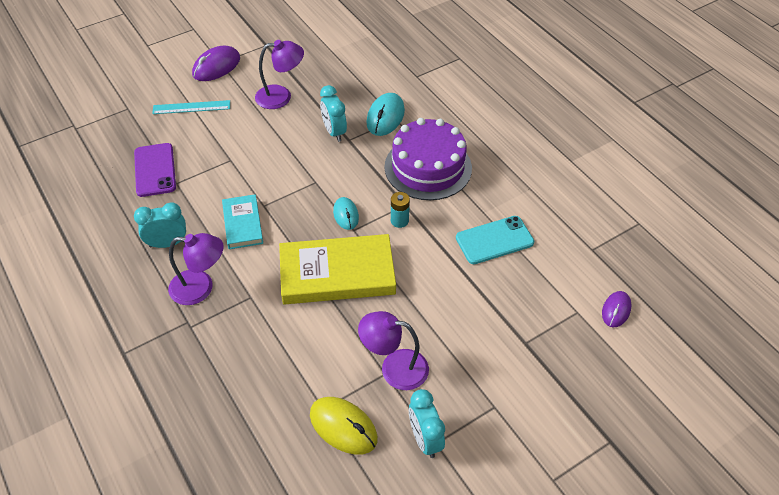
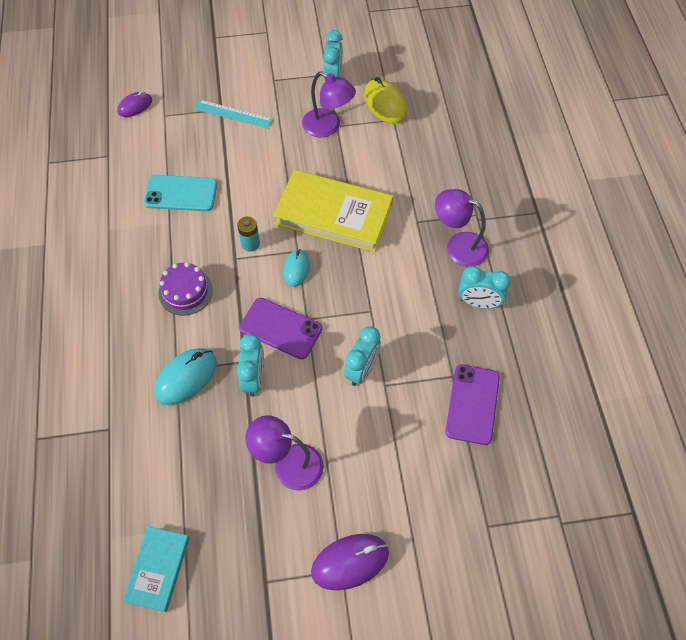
camera: 155 degrees left, 10 degrees up
turquoise ruler [152,100,230,114] -> turquoise ruler moved to [194,100,273,129]
turquoise book [222,194,263,249] -> turquoise book moved to [123,526,190,612]
purple cake [384,118,472,200] -> purple cake [158,262,213,316], size x0.56
none -> purple phone [239,298,322,359]
none -> turquoise clock [344,326,381,386]

